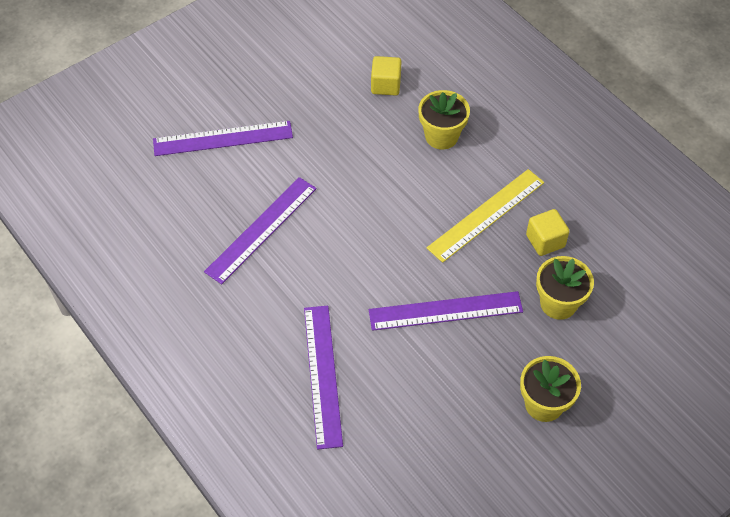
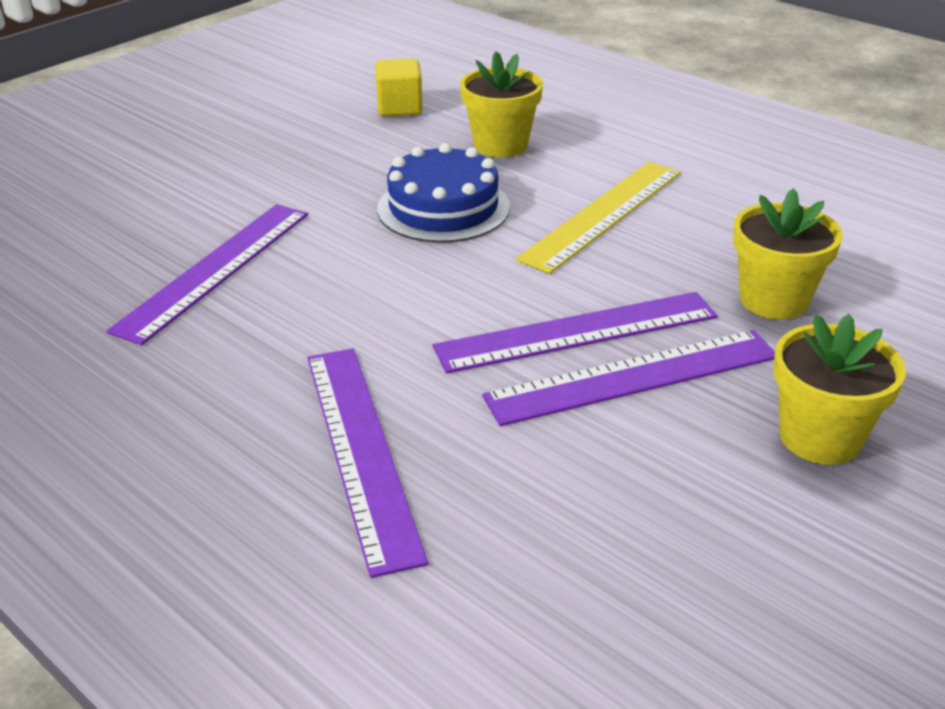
camera: 10 degrees left, 20 degrees down
purple ruler [153,121,293,156] -> purple ruler moved to [482,330,775,426]
yellow cube [526,209,570,256] -> none
none -> blue cake [377,143,510,243]

